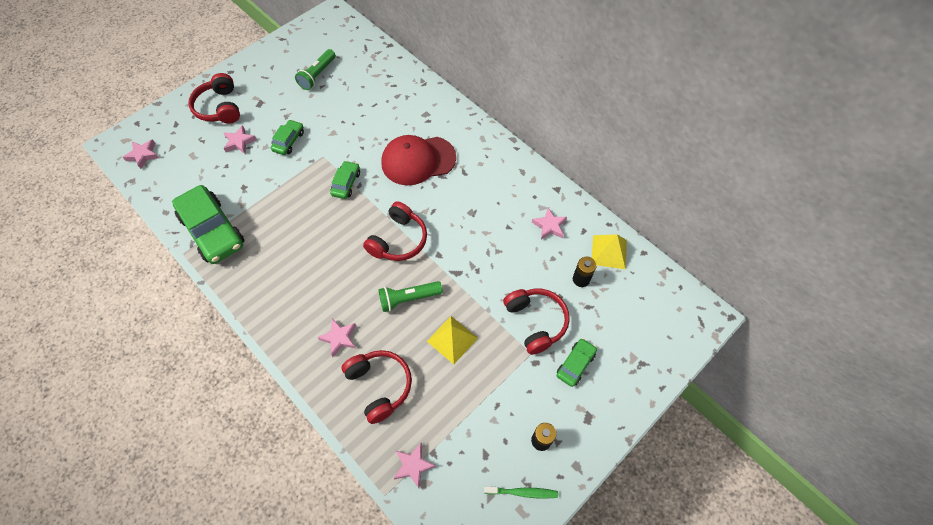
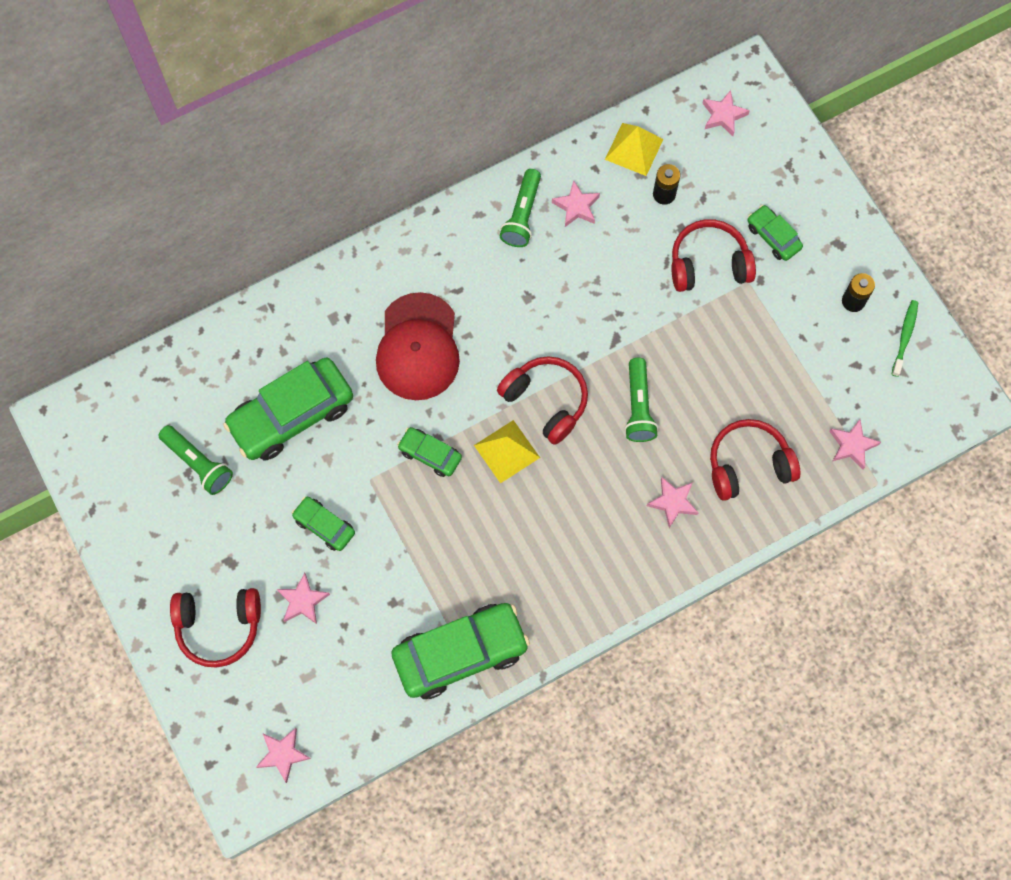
camera: 75 degrees left, 10 degrees up
yellow pyramid [427,316,478,364] -> yellow pyramid moved to [474,420,540,484]
none -> green car [223,358,353,461]
none -> green flashlight [500,169,541,247]
none -> pink star [702,90,750,136]

